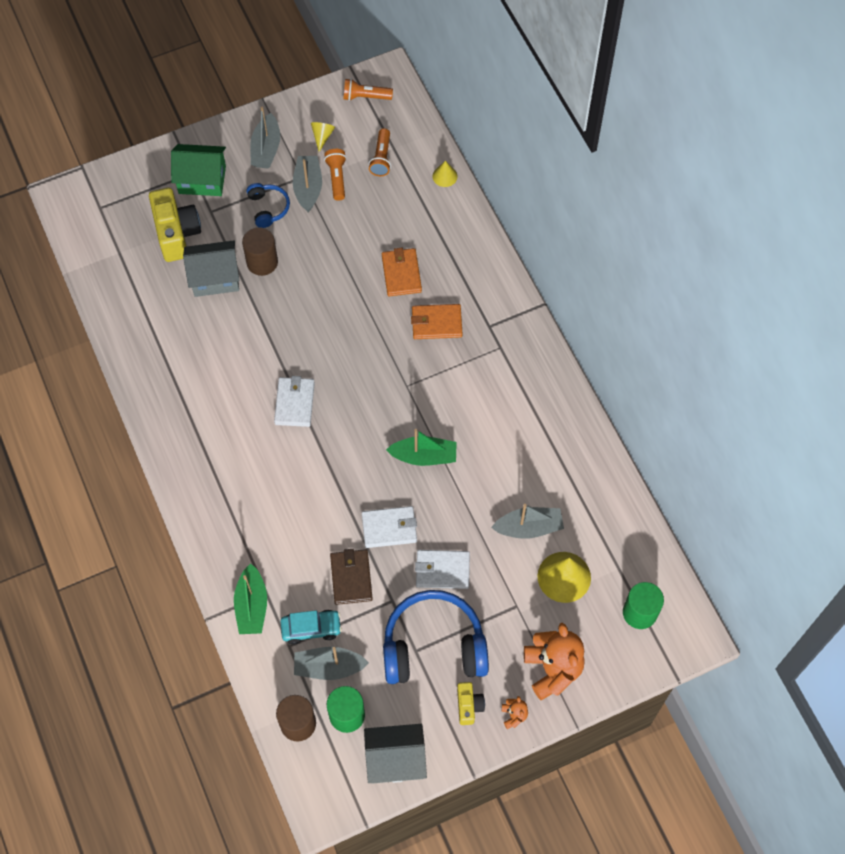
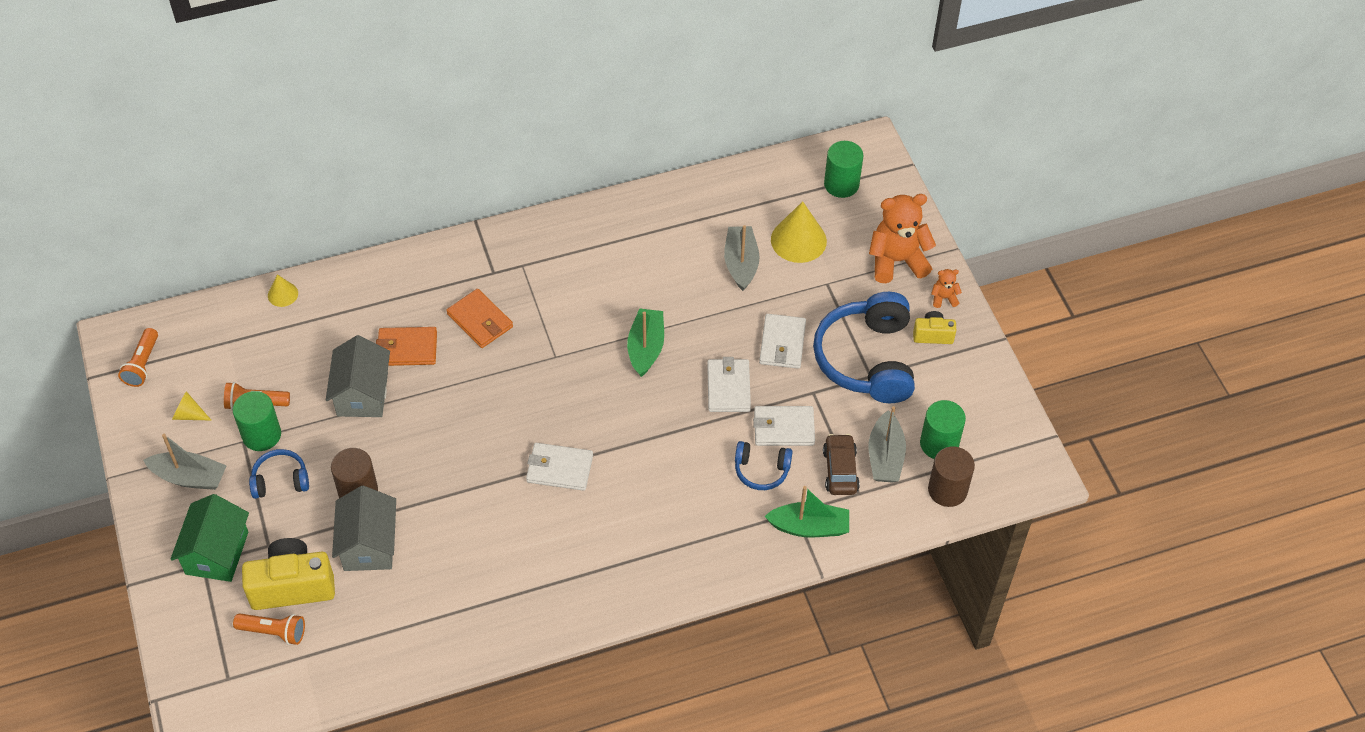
camera: 85 degrees left, 10 degrees down
turquoise car [280,610,342,645] -> brown car [823,434,860,495]
grey boat [293,156,322,212] -> green cylinder [233,391,281,451]
brown wallet [330,549,373,605] -> white wallet [753,406,815,446]
grey house [364,724,427,783] -> grey house moved to [326,335,390,417]
orange flashlight [369,128,391,176] -> orange flashlight moved to [233,613,305,645]
orange wallet [411,304,463,339] -> orange wallet turned 45 degrees counterclockwise [446,289,513,348]
none -> blue headphones [735,441,793,490]

